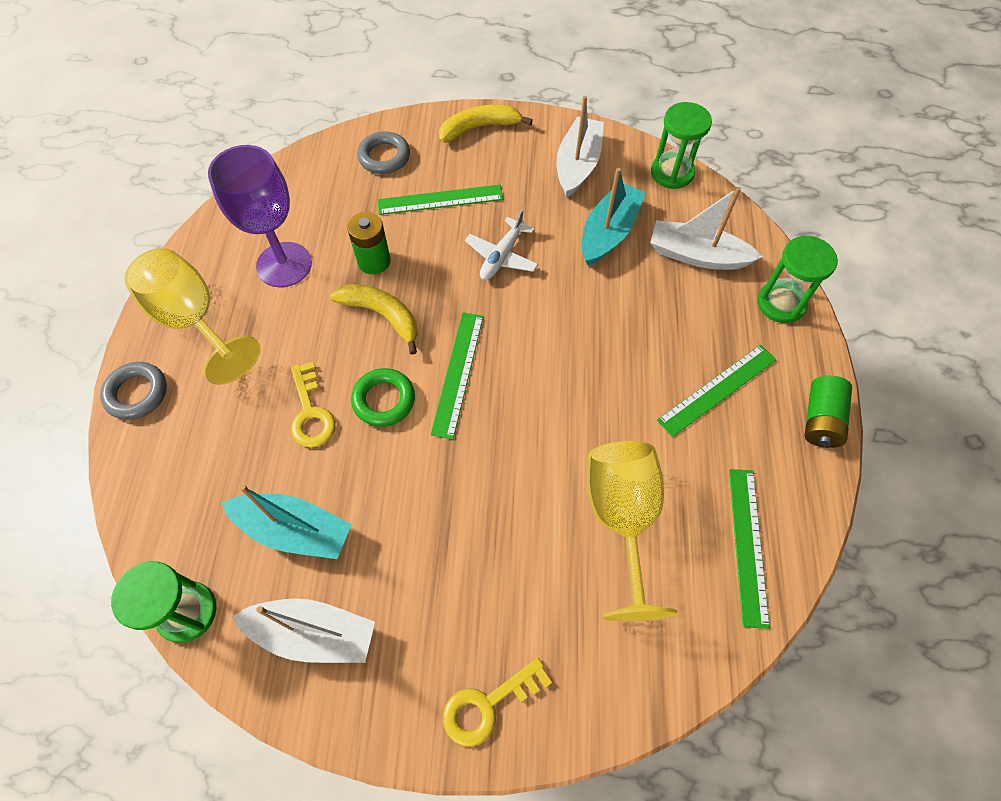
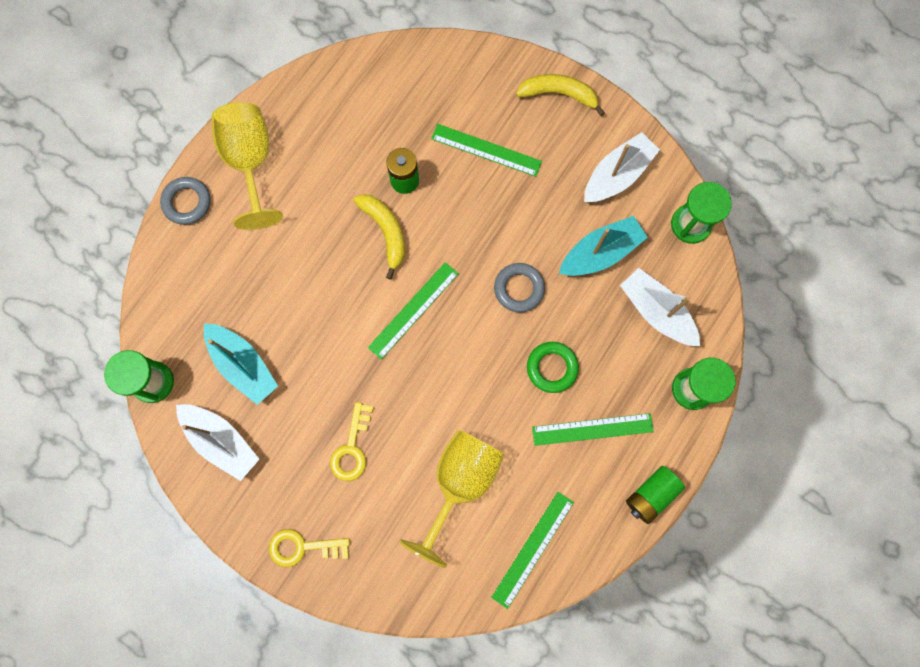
camera: 30 degrees right, 15 degrees up
purple goblet [208,145,312,287] -> none
yellow key [291,362,336,448] -> yellow key moved to [330,402,374,481]
green ring [351,368,415,427] -> green ring moved to [527,342,579,393]
grey ring [357,131,410,174] -> grey ring moved to [494,263,545,312]
white plane [465,209,538,280] -> none

